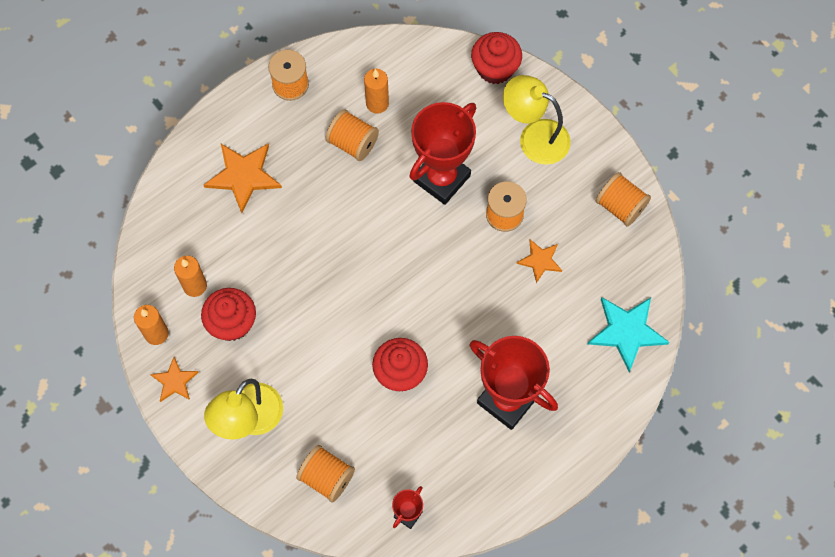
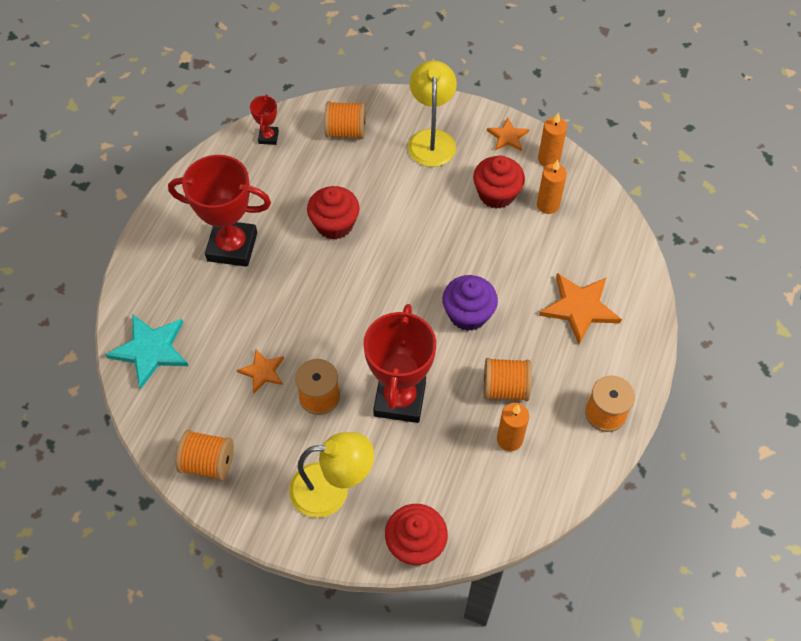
camera: 150 degrees right, 10 degrees down
none -> purple cupcake [442,275,498,331]

